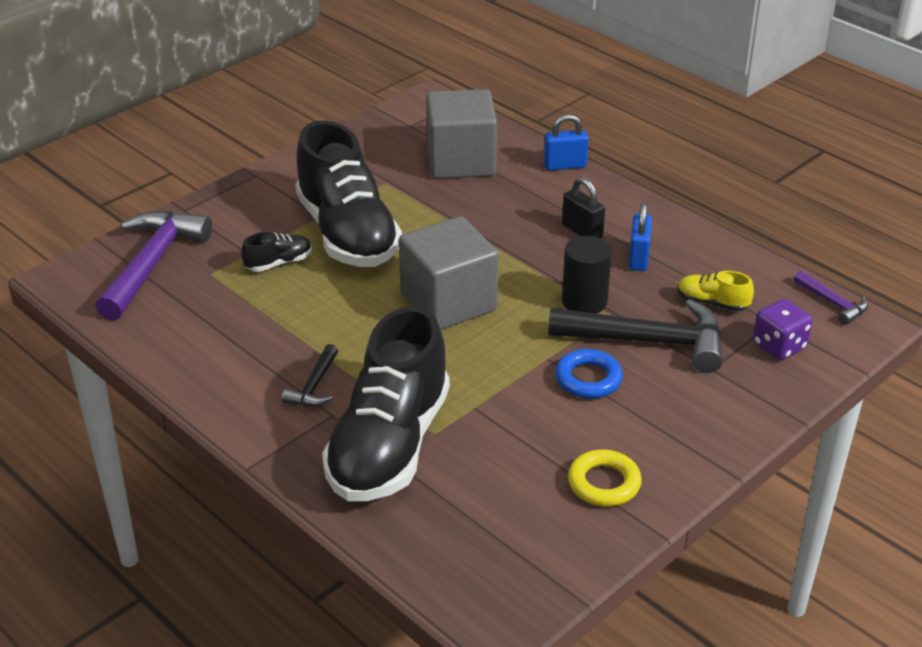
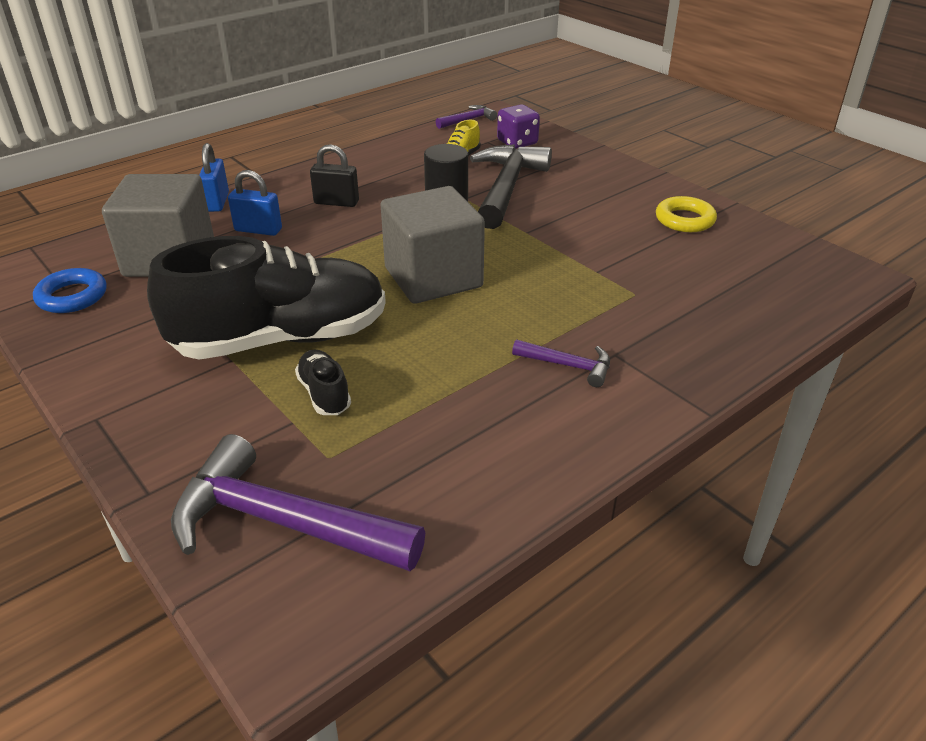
camera: 85 degrees left, 0 degrees up
black hammer [282,344,338,407] -> purple hammer [512,339,610,387]
black shoe [322,306,450,501] -> none
blue ring [555,349,623,399] -> blue ring moved to [33,268,107,313]
black padlock [562,177,605,238] -> black padlock turned 45 degrees clockwise [310,144,359,207]
blue padlock [629,203,652,271] -> blue padlock moved to [228,170,282,236]

